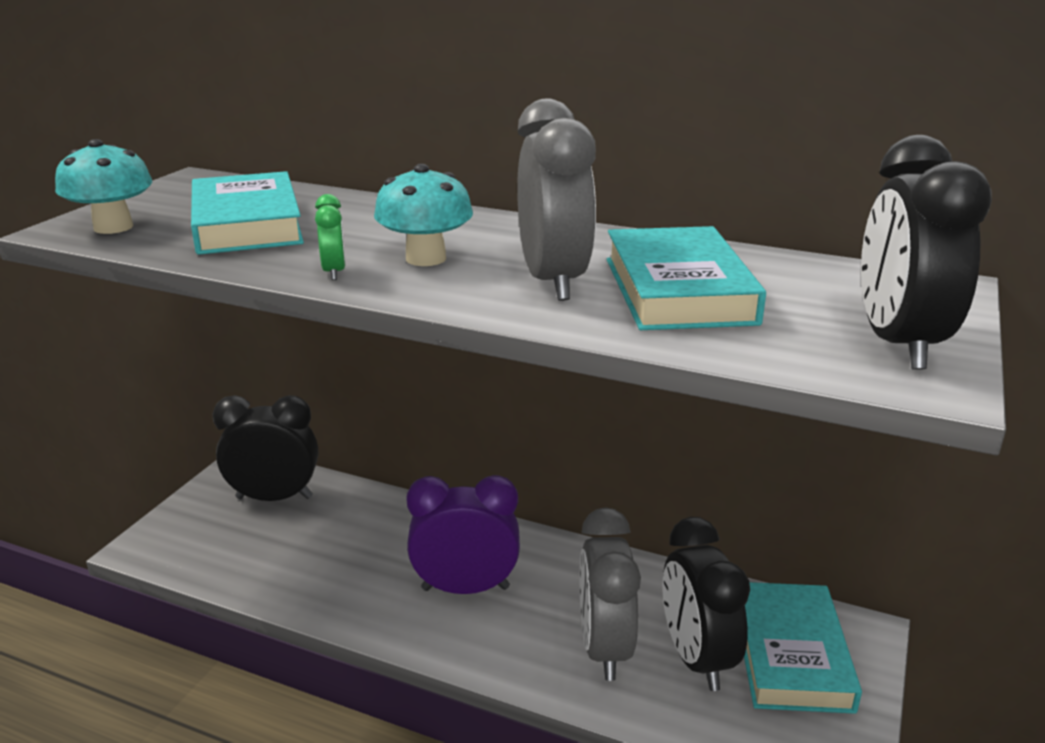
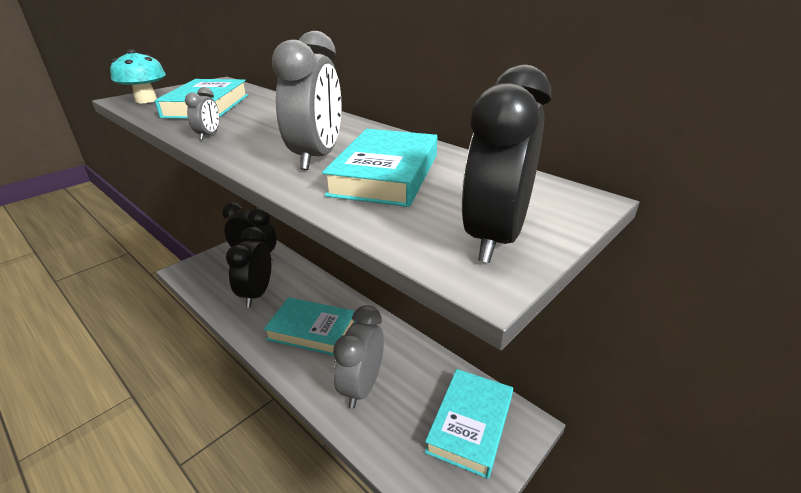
camera: 20 degrees right, 5 degrees up
green clock [315,194,346,280] -> grey clock [185,87,219,140]
turquoise mushroom [374,164,473,266] -> none
purple clock [406,475,520,594] -> turquoise book [264,298,356,356]
black clock [662,517,750,691] -> black clock moved to [226,227,271,307]

